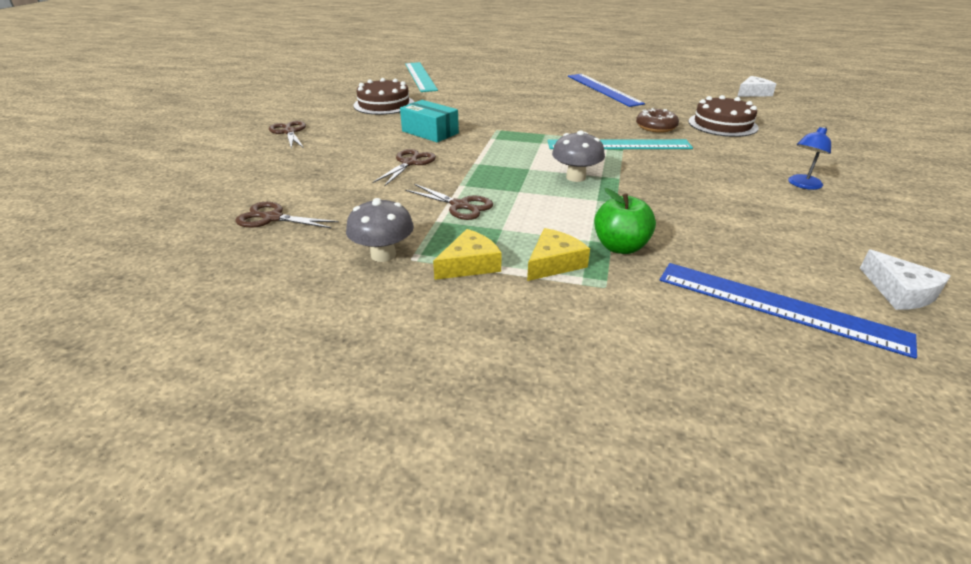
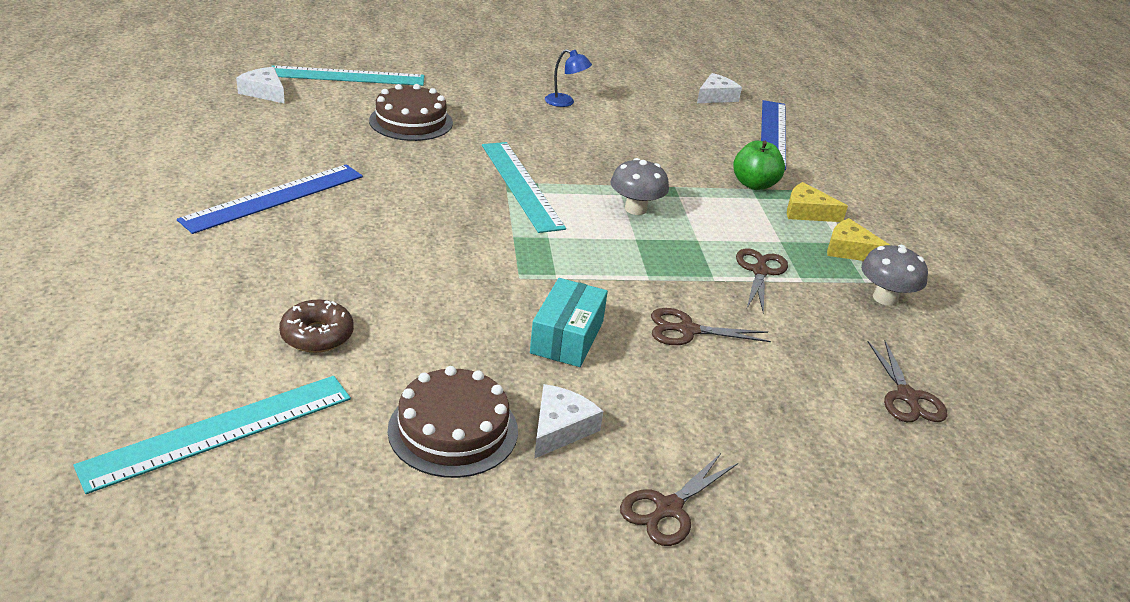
camera: 115 degrees left, 0 degrees up
brown donut [636,108,679,133] -> brown donut moved to [279,299,354,353]
none -> turquoise ruler [271,66,424,86]
none -> white cheese [534,384,603,459]

